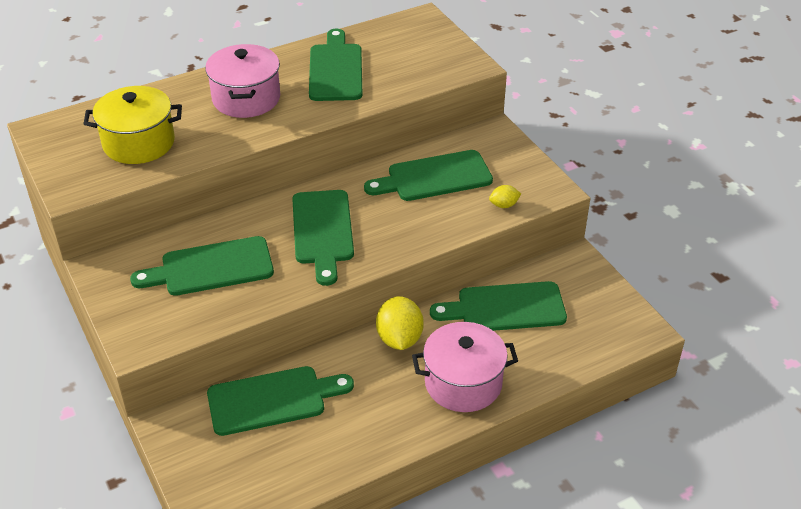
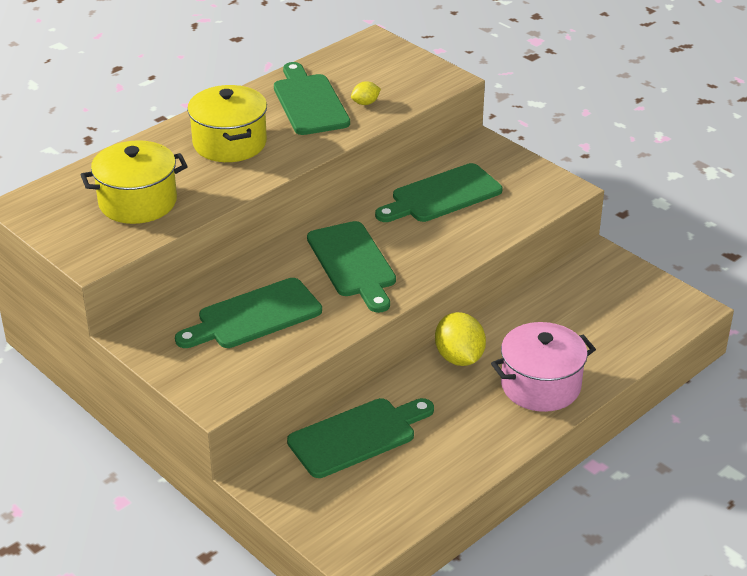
camera: 15 degrees left, 5 degrees down
pink pot [205,44,280,118] -> yellow pot [187,85,267,162]
green cutting board [430,281,567,331] -> none
yellow lemon [489,185,521,208] -> yellow lemon moved to [351,81,381,105]

